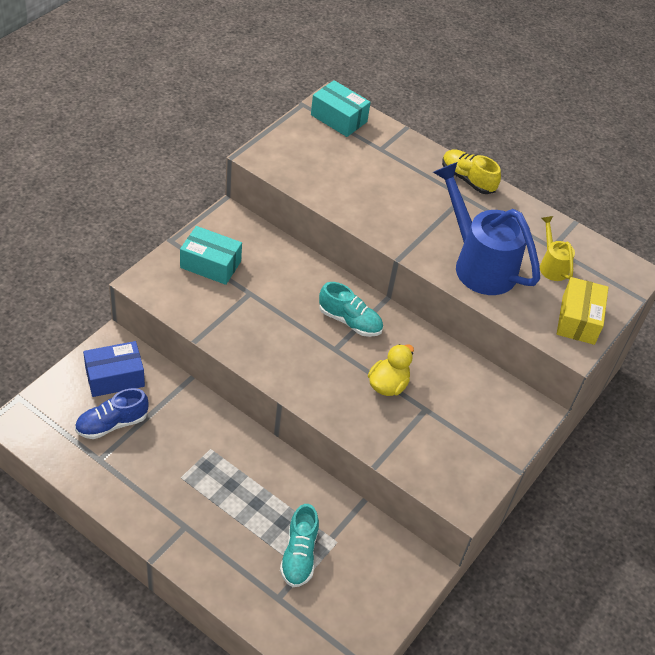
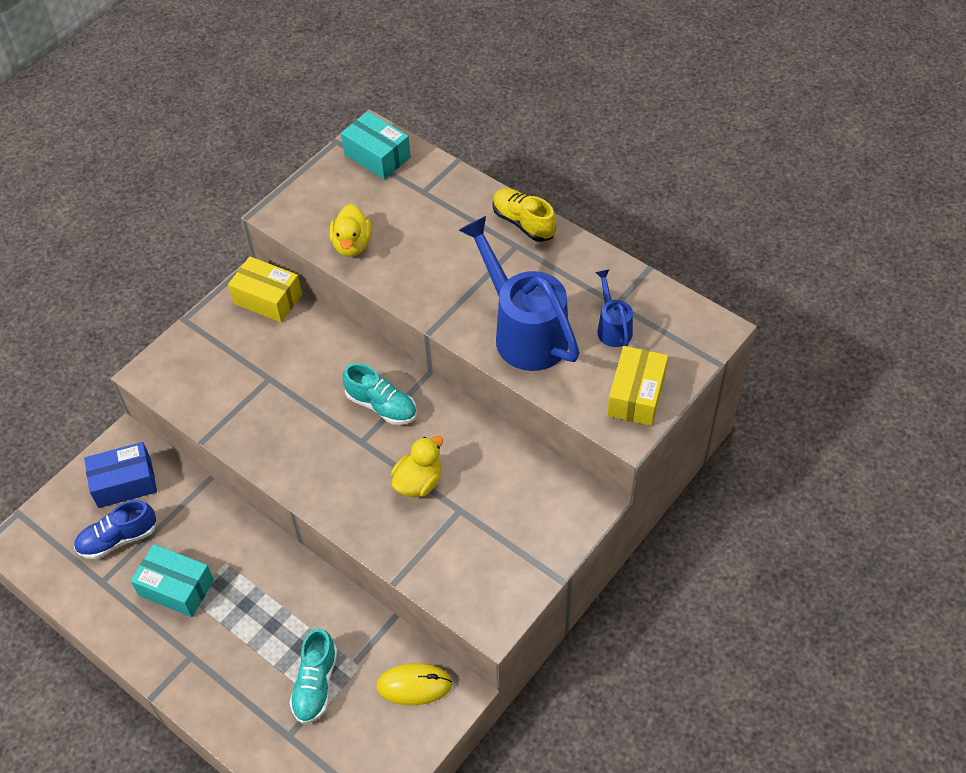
camera: 10 degrees right, 5 degrees up
turquoise box [180,226,242,285] -> turquoise box moved to [131,544,214,617]
yellow watering can [540,216,575,281] -> blue watering can [595,269,633,347]
none -> yellow box [228,256,302,322]
none -> yellow duck [329,204,372,257]
none -> yellow mouse [376,663,452,705]

